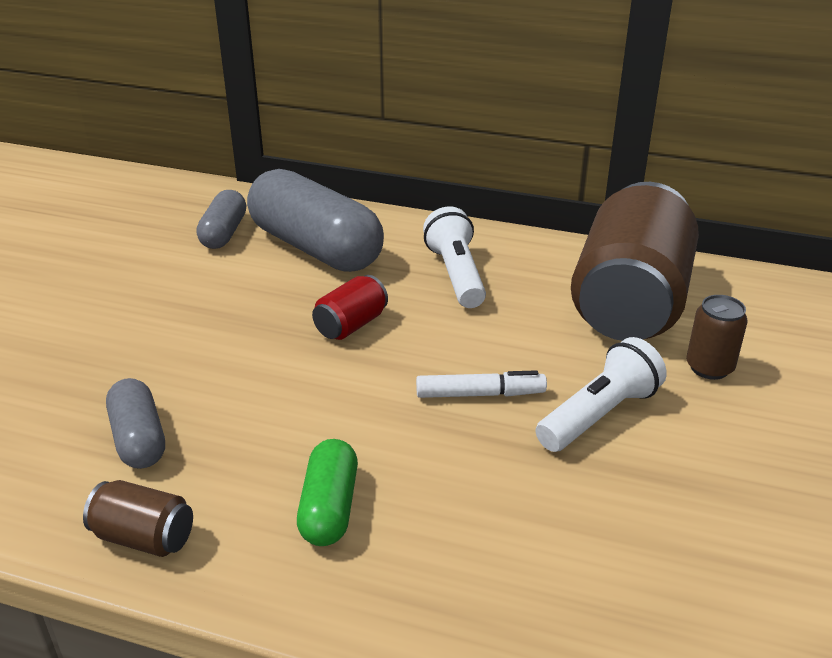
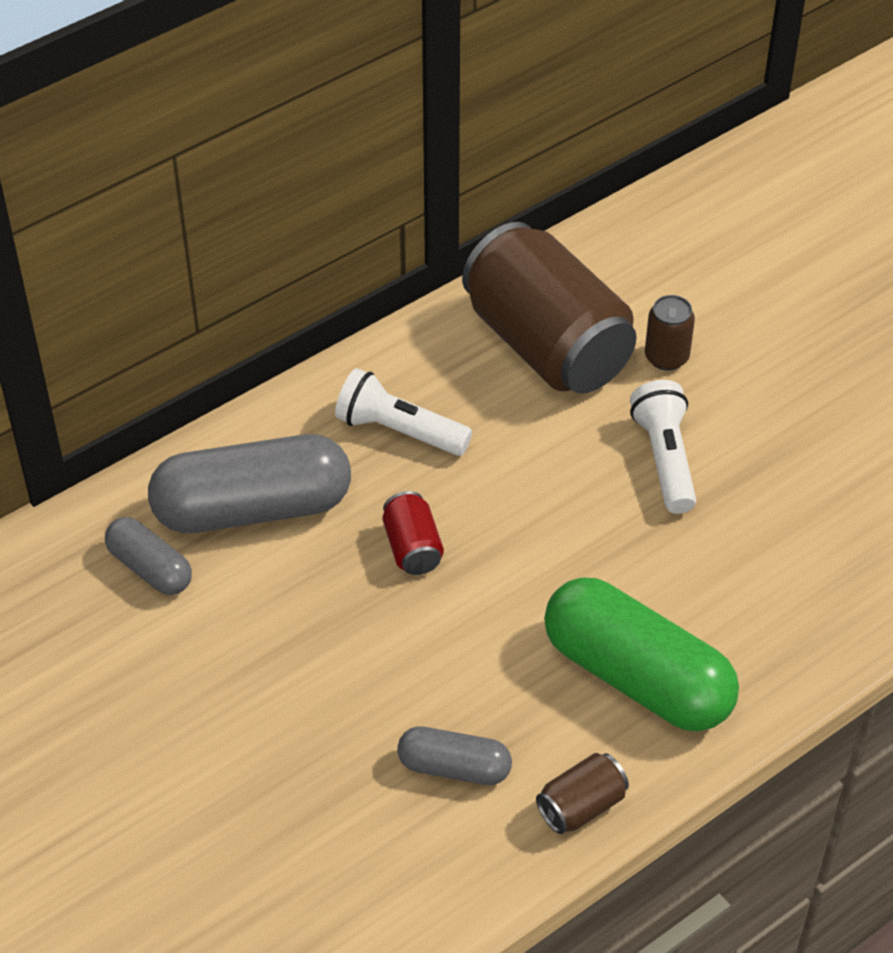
camera: 55 degrees left, 15 degrees up
green capsule [297,439,358,546] -> green capsule [544,578,739,731], size x1.92
white marker [416,370,547,398] -> none

